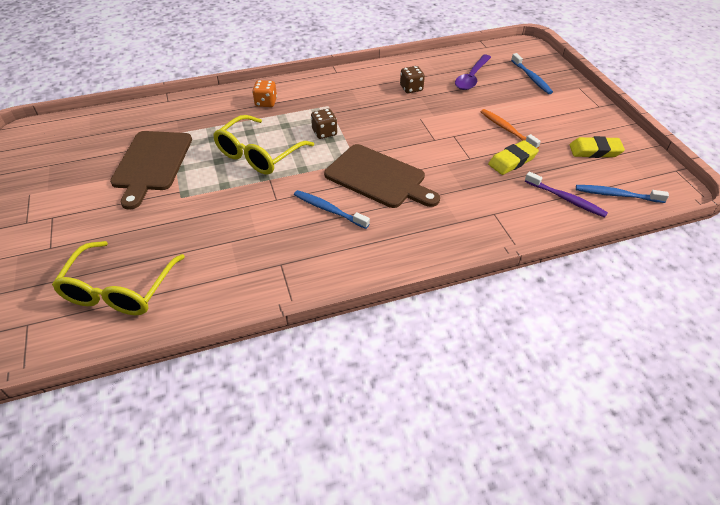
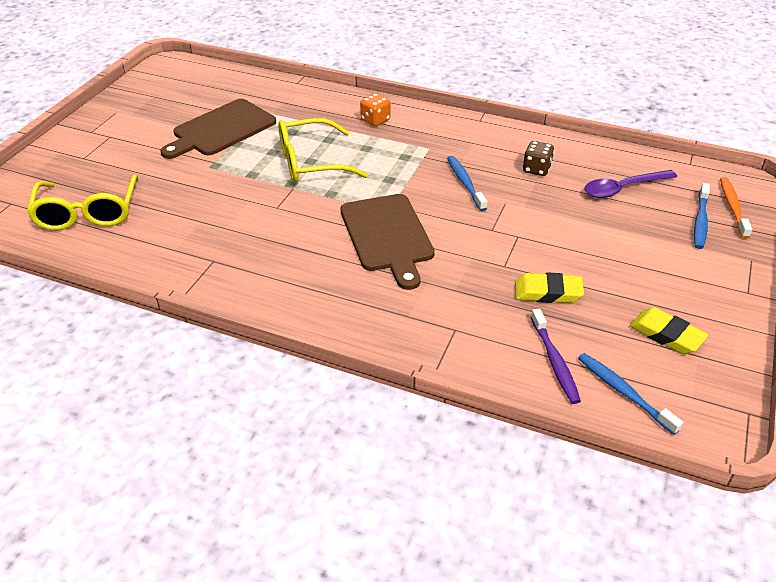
camera: 40 degrees right, 5 degrees down
yellow glasses [52,241,185,315] -> yellow glasses turned 60 degrees counterclockwise [27,174,138,230]
blue toothbrush [294,190,370,229] -> blue toothbrush moved to [447,156,488,211]
brown dice [311,109,337,139] -> none
orange toothbrush [481,109,541,149] -> orange toothbrush moved to [720,177,752,239]

